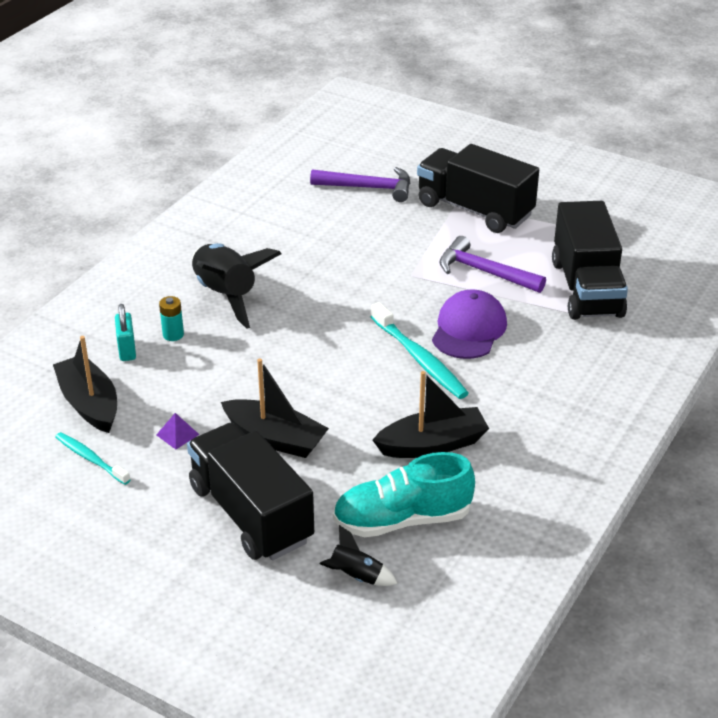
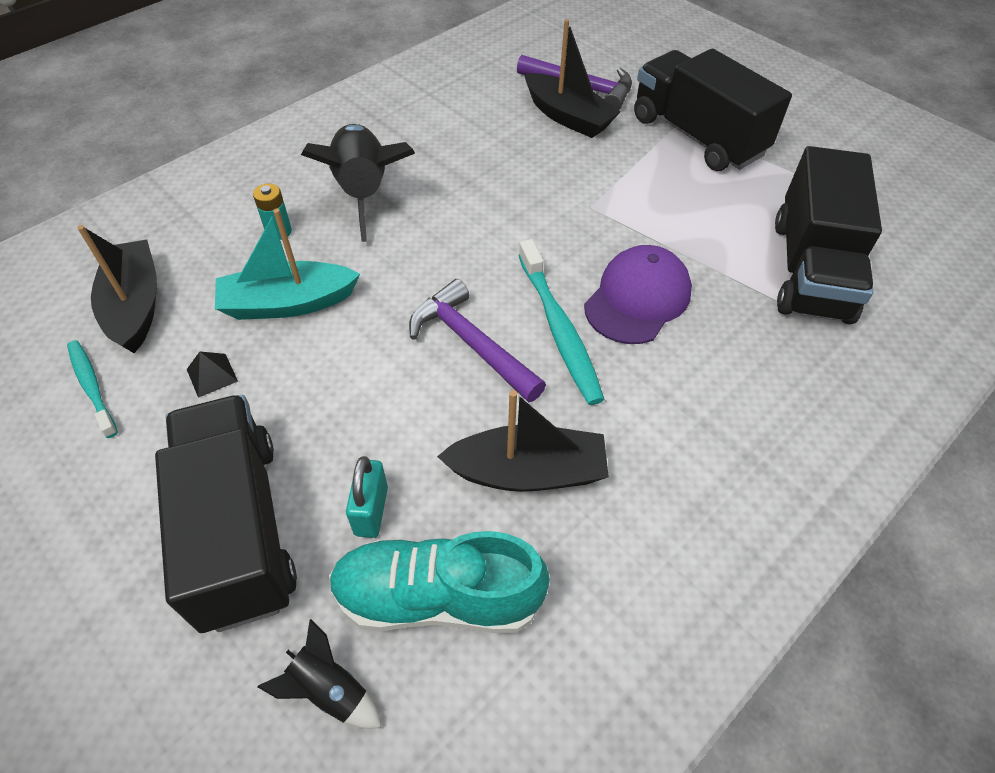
camera: 15 degrees right, 15 degrees up
turquoise padlock [115,304,136,361] -> turquoise padlock moved to [346,456,388,538]
purple pyramid [156,413,200,450] -> black pyramid [187,351,238,398]
black boat [221,358,329,458] -> black boat moved to [525,19,621,138]
purple hammer [439,236,546,293] -> purple hammer moved to [409,279,546,403]
none -> turquoise boat [215,208,360,320]

